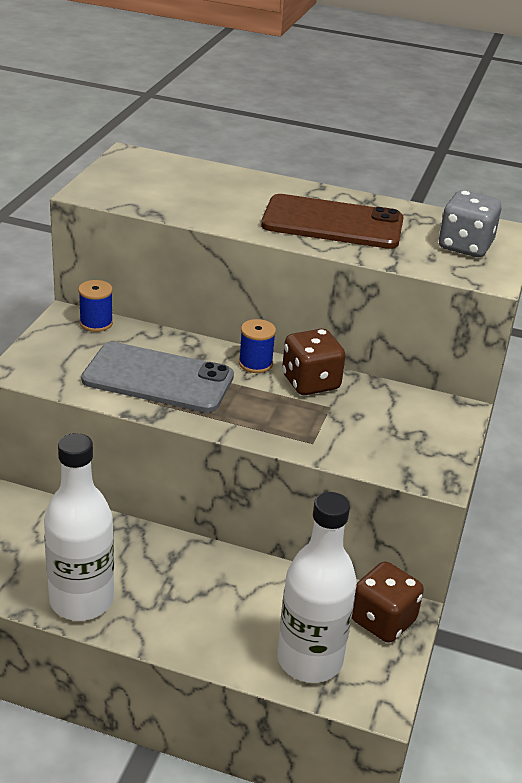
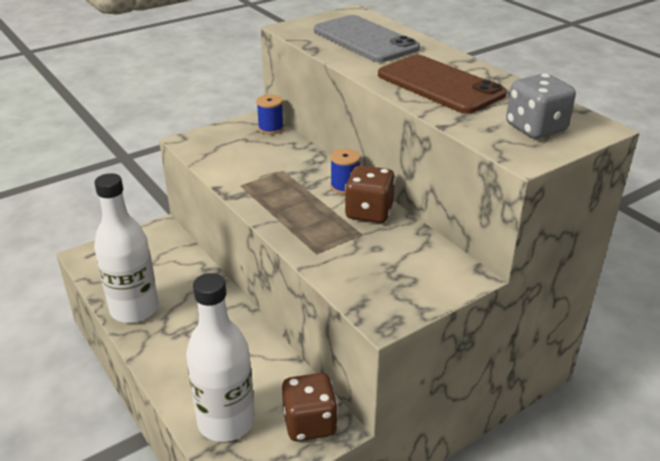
camera: 40 degrees right, 0 degrees up
grey phone [81,342,234,413] -> grey phone moved to [314,15,420,62]

